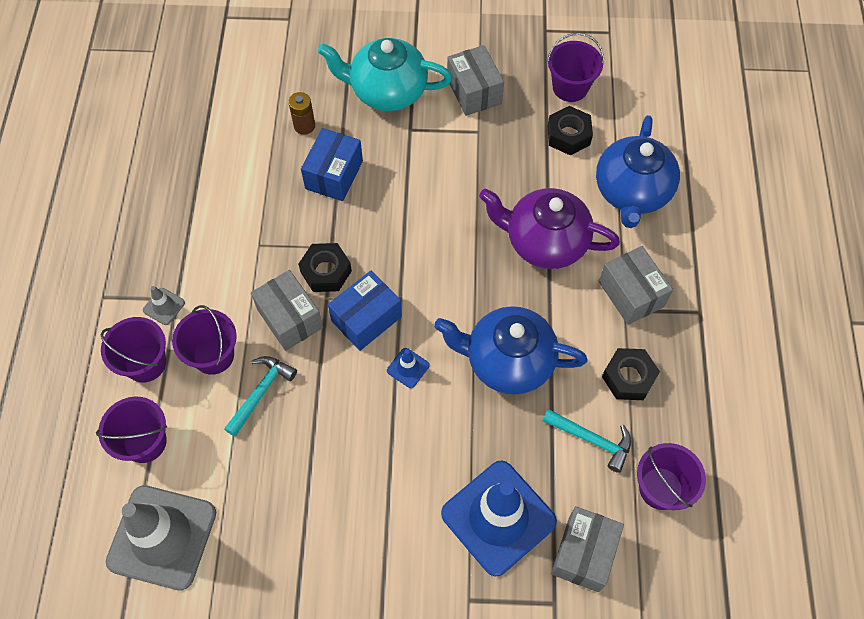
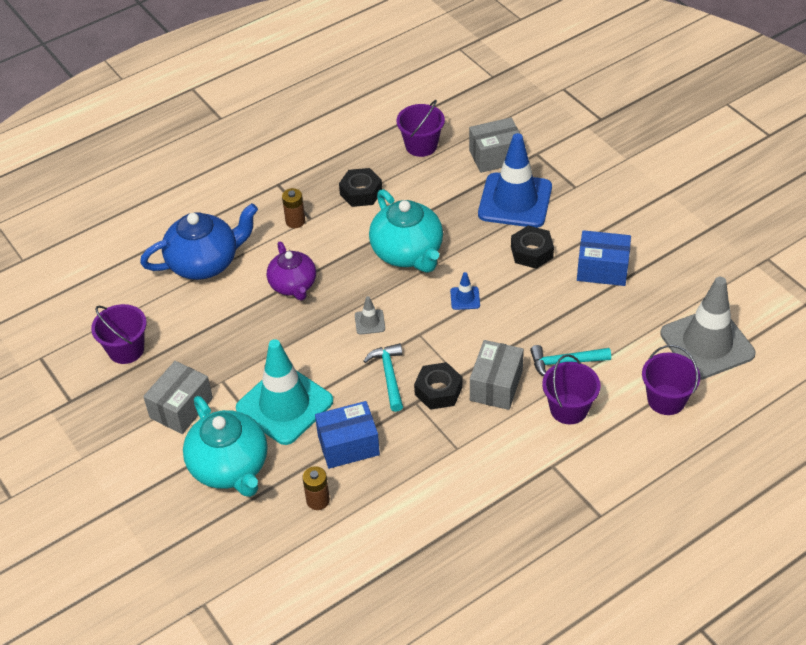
camera: 125 degrees left, 15 degrees down
purple bucket [101,317,166,383] -> none
grey traffic cone [143,286,185,325] -> grey traffic cone moved to [355,296,385,335]
blue box [328,271,402,351] -> blue box moved to [577,230,631,286]
blue teapot [434,306,588,395] -> turquoise teapot [369,189,443,273]
purple teapot [479,188,620,269] -> purple teapot [267,242,316,300], size x0.66
turquoise hammer [543,409,631,473] -> turquoise hammer moved to [363,343,403,412]
black nut [547,106,593,156] -> black nut moved to [511,225,554,269]
grey box [599,246,673,325] -> brown battery [282,188,305,228]
none -> turquoise traffic cone [236,339,333,445]

